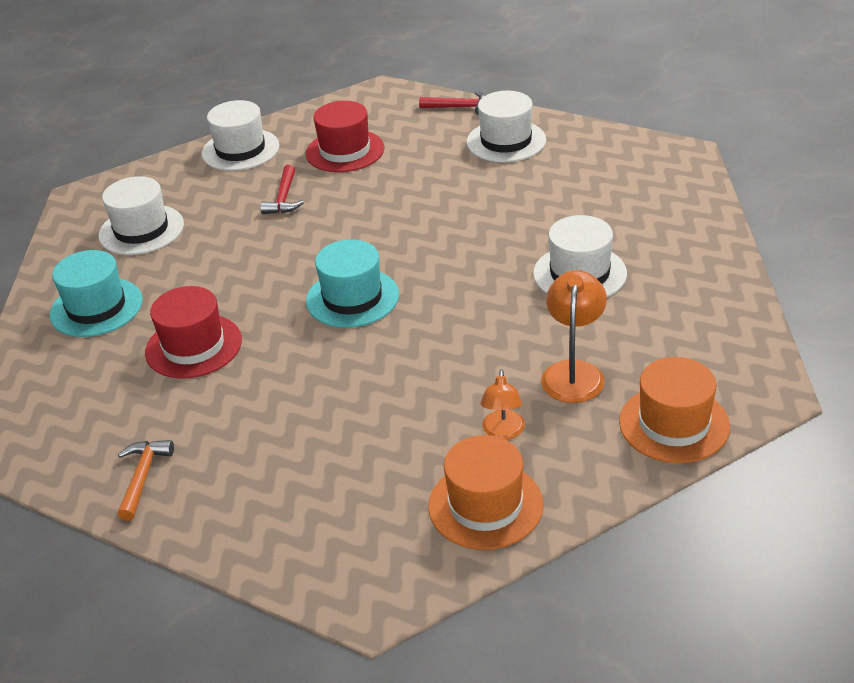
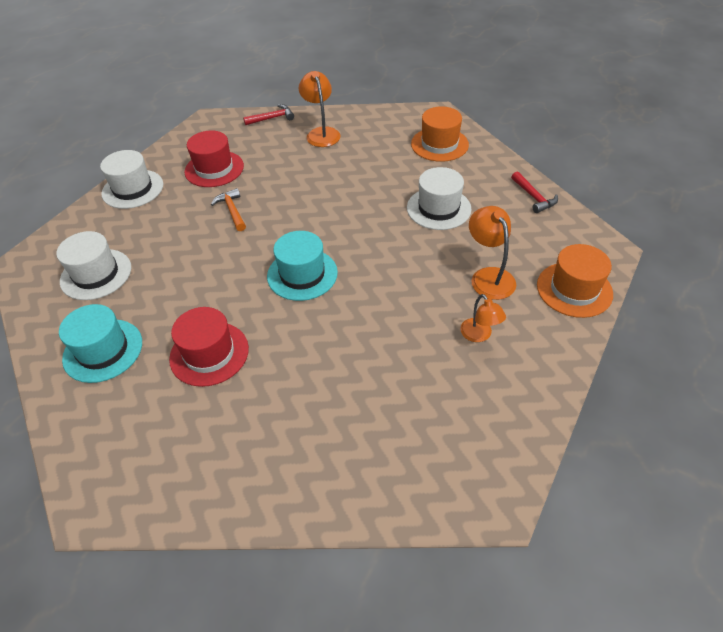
camera: 30 degrees left, 10 degrees up
orange hammer [117,440,174,521] -> orange hammer moved to [211,188,246,231]
red hammer [260,165,304,214] -> red hammer moved to [511,171,558,213]
orange hat [428,435,544,550] -> orange hat moved to [411,106,469,162]
white hat [467,91,546,162] -> orange lamp [299,71,340,147]

